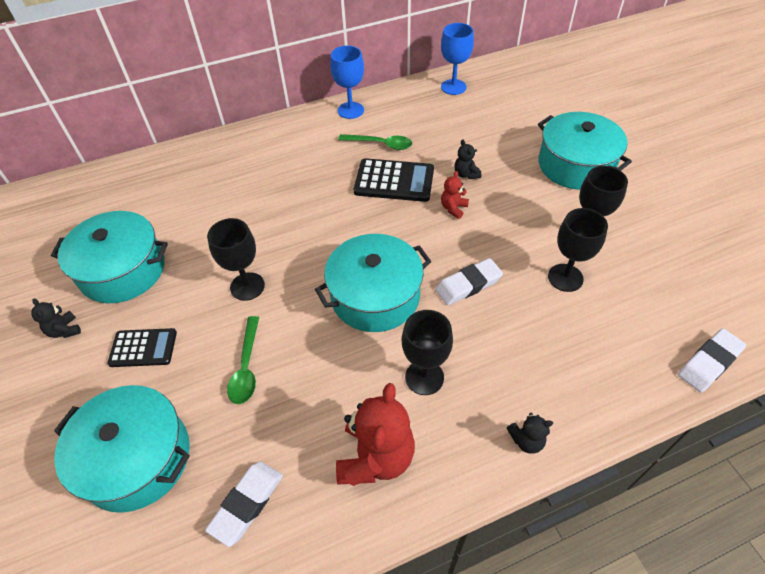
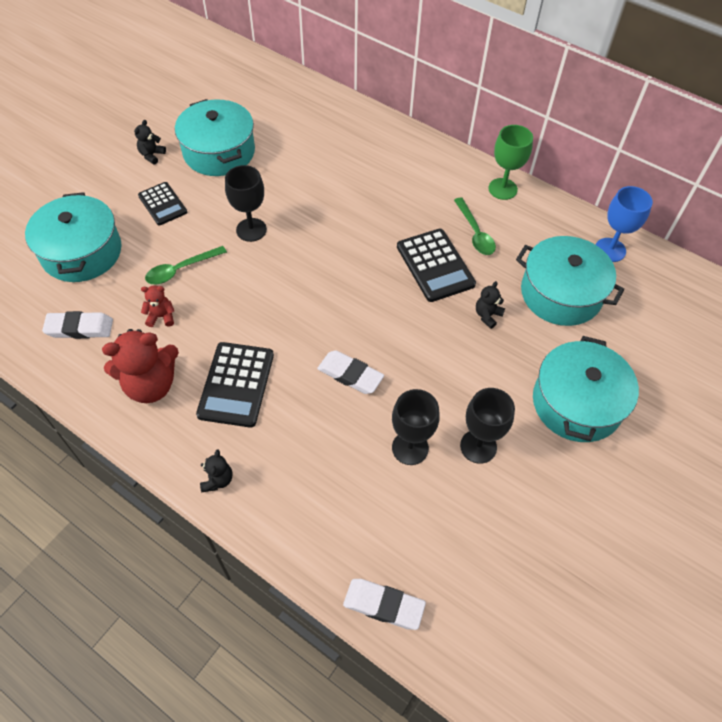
camera: 55 degrees right, 5 degrees up
turquoise pot [315,234,432,332] -> turquoise pot moved to [516,236,624,326]
blue goblet [330,46,364,119] -> green goblet [488,125,533,200]
black goblet [402,310,453,395] -> black calculator [196,342,274,428]
red teddy bear [441,171,469,219] -> red teddy bear moved to [141,286,174,327]
black teddy bear [507,413,553,454] -> black teddy bear turned 135 degrees counterclockwise [200,449,232,492]

